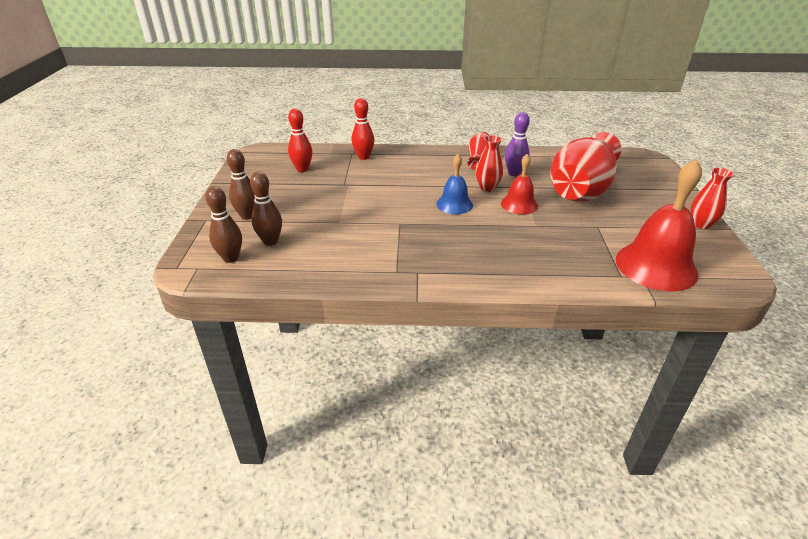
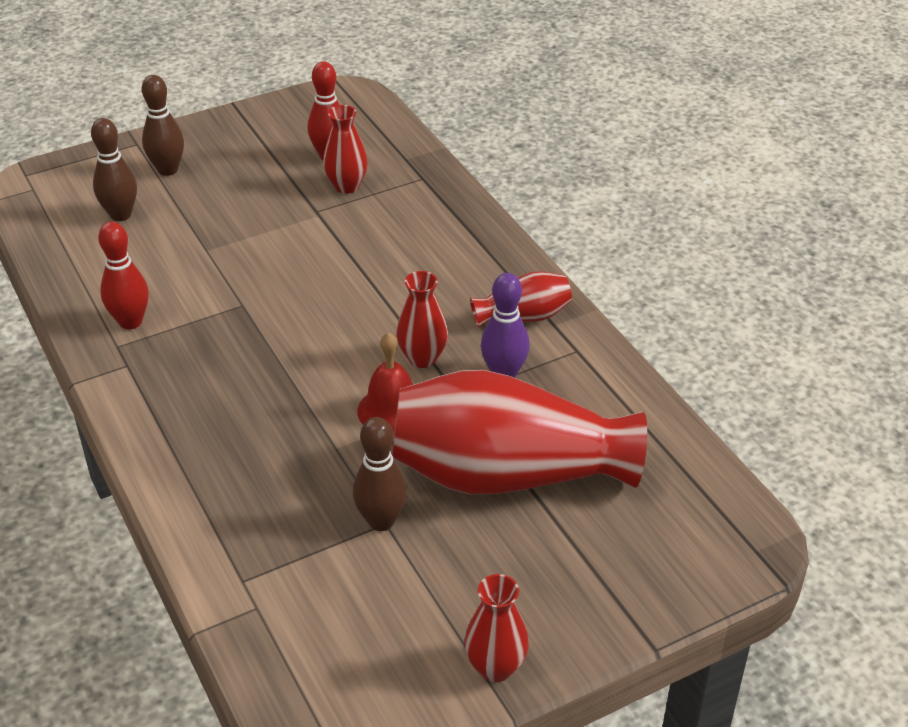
camera: 60 degrees right, 5 degrees up
brown bowling pin [206,186,242,263] -> brown bowling pin moved to [353,417,407,531]
red bowling pin [351,98,374,160] -> red bowling pin moved to [98,222,149,329]
blue bell [436,154,473,214] -> none
red bell [616,159,702,292] -> none
none -> red vase [323,105,368,194]

